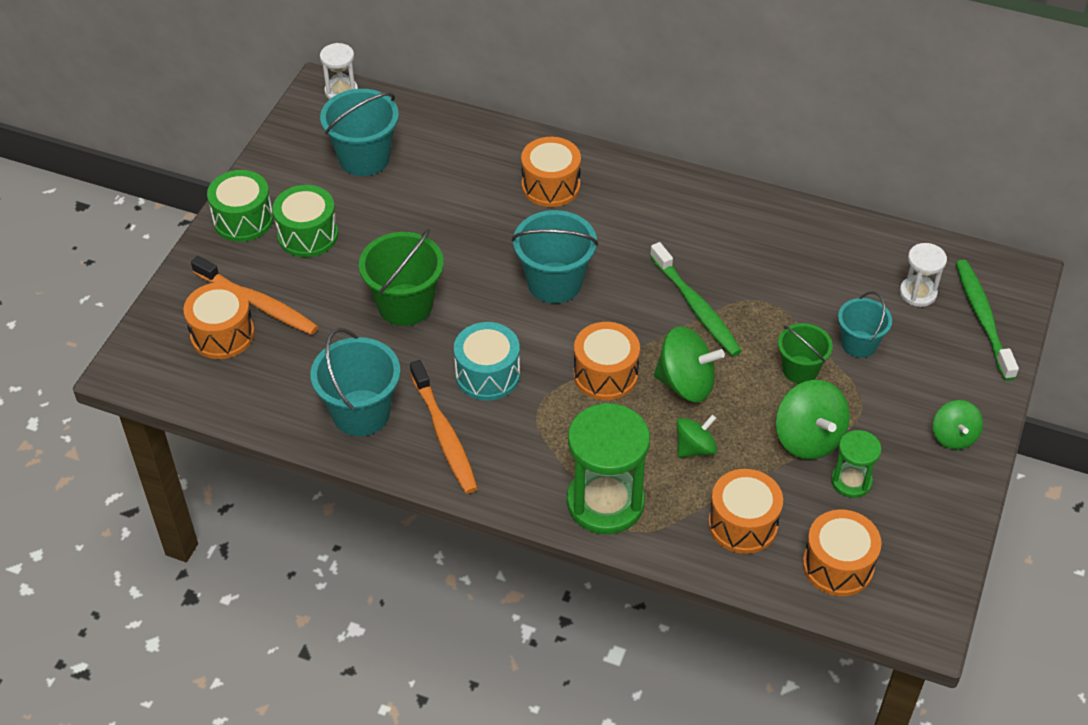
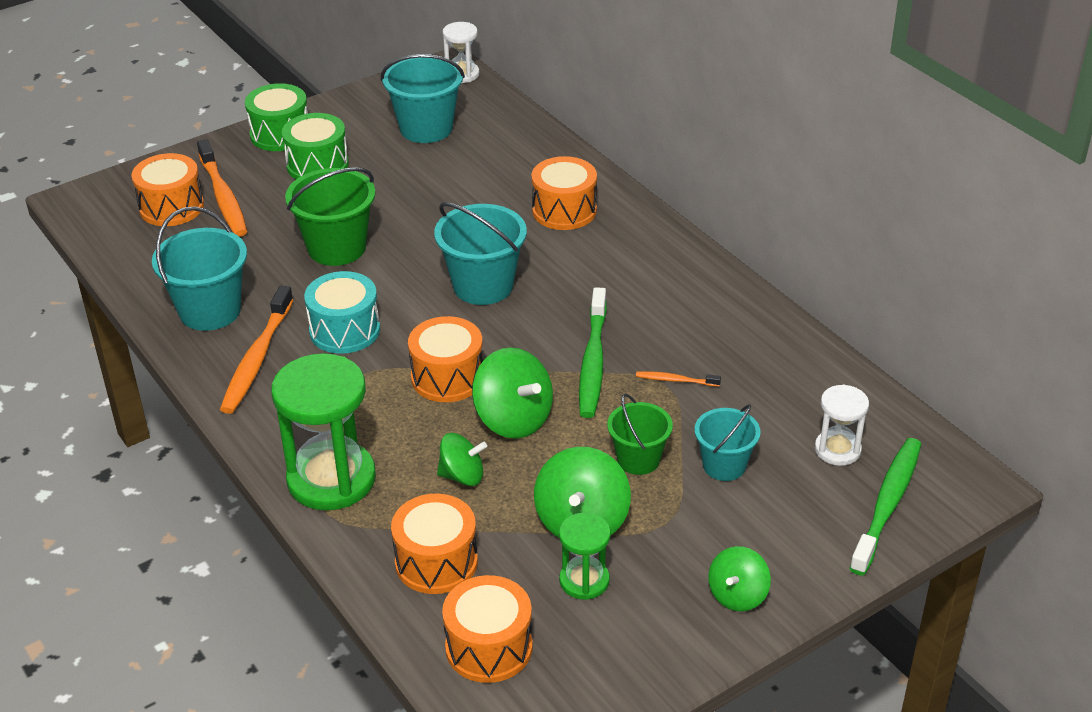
camera: 35 degrees right, 10 degrees down
none -> orange toothbrush [636,371,721,387]

